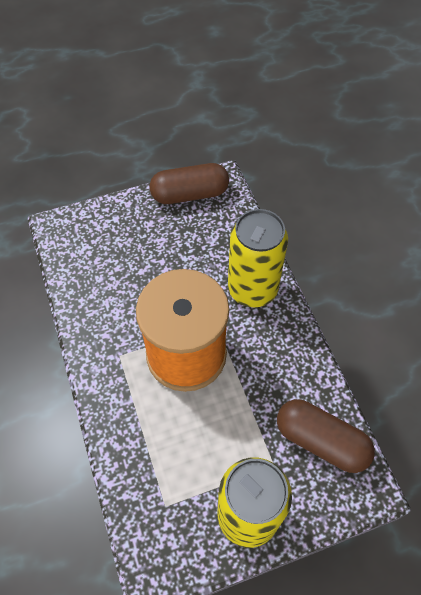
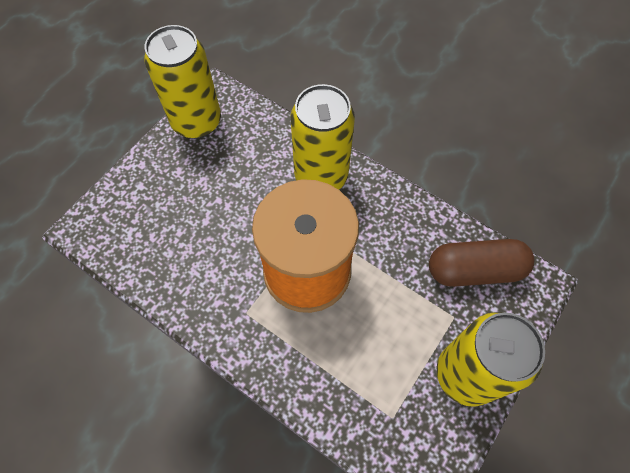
camera: 35 degrees left, 5 degrees up
brown capsule [150,163,229,204] -> yellow can [144,25,221,139]

